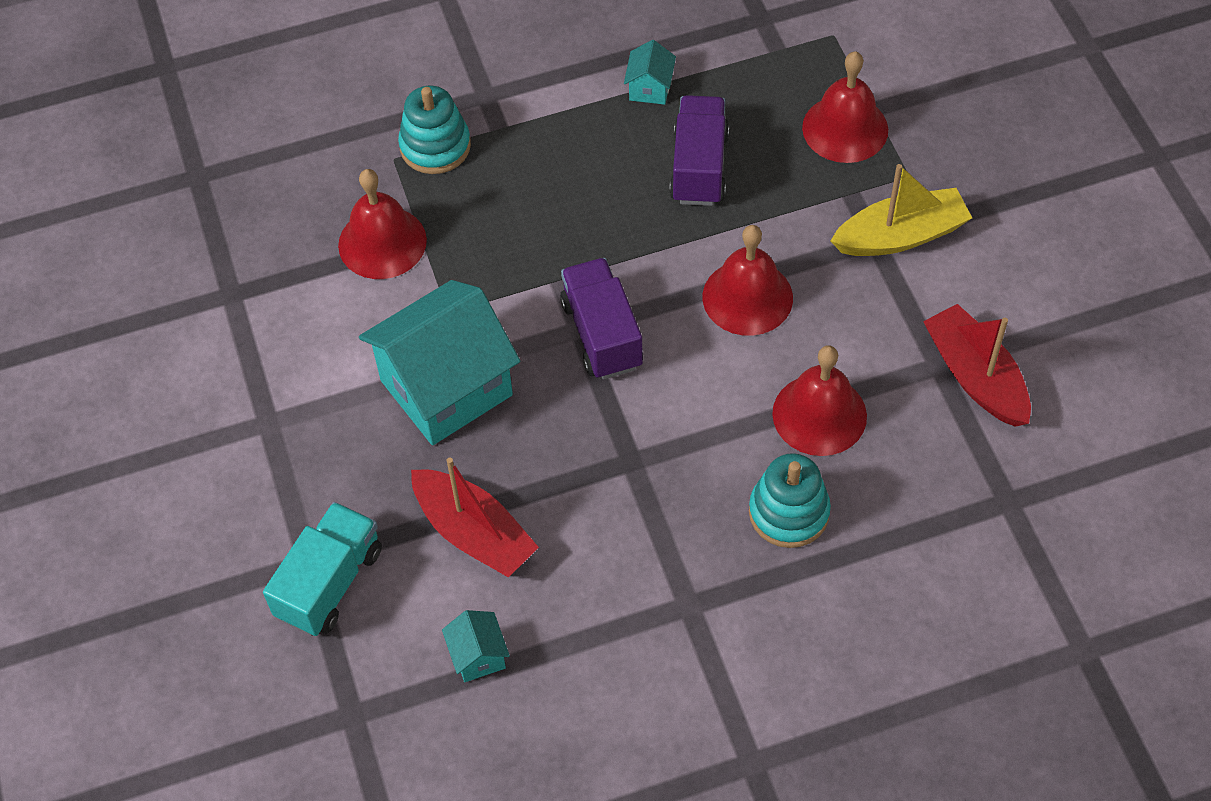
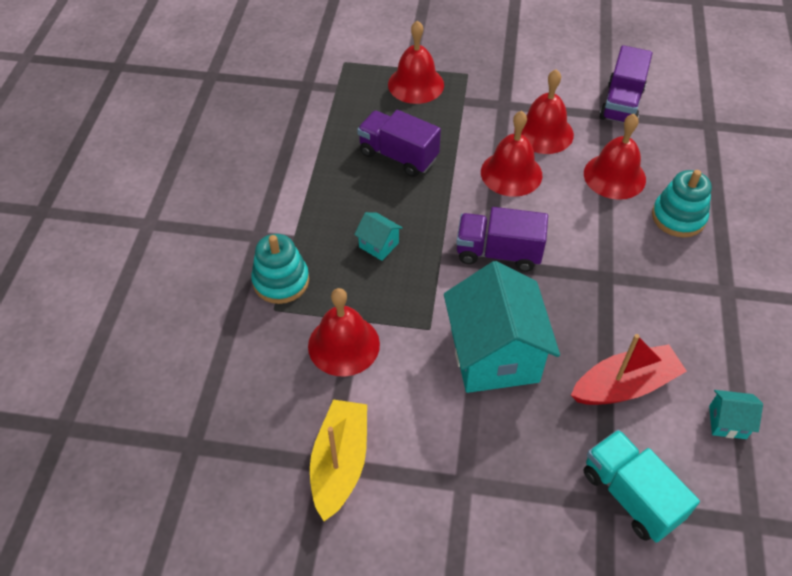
camera: 65 degrees left, 5 degrees down
turquoise house [624,40,676,105] -> turquoise house moved to [354,212,403,261]
yellow boat [831,164,972,256] -> yellow boat moved to [310,400,367,521]
red boat [923,304,1031,427] -> purple truck [599,45,653,123]
none -> red bell [514,69,574,154]

